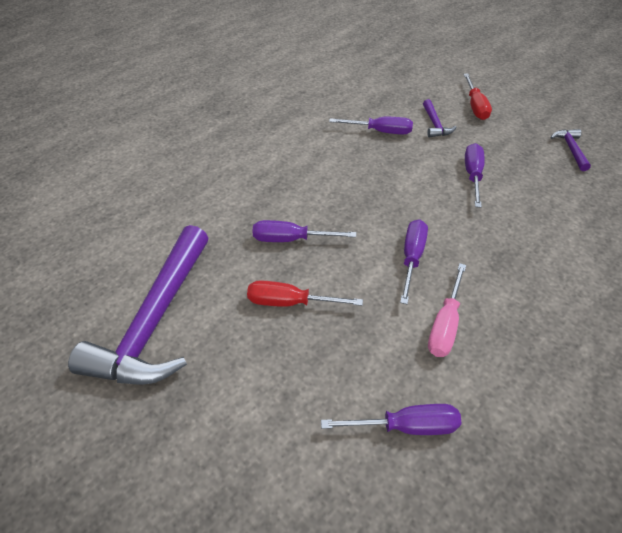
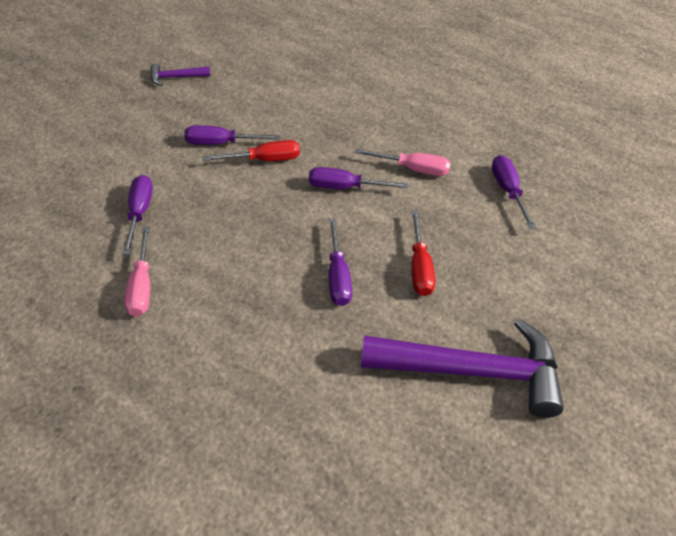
camera: 100 degrees left, 0 degrees up
purple hammer [423,99,457,138] -> none
red screwdriver [464,74,492,120] -> red screwdriver moved to [203,140,300,161]
none -> pink screwdriver [124,227,150,317]

